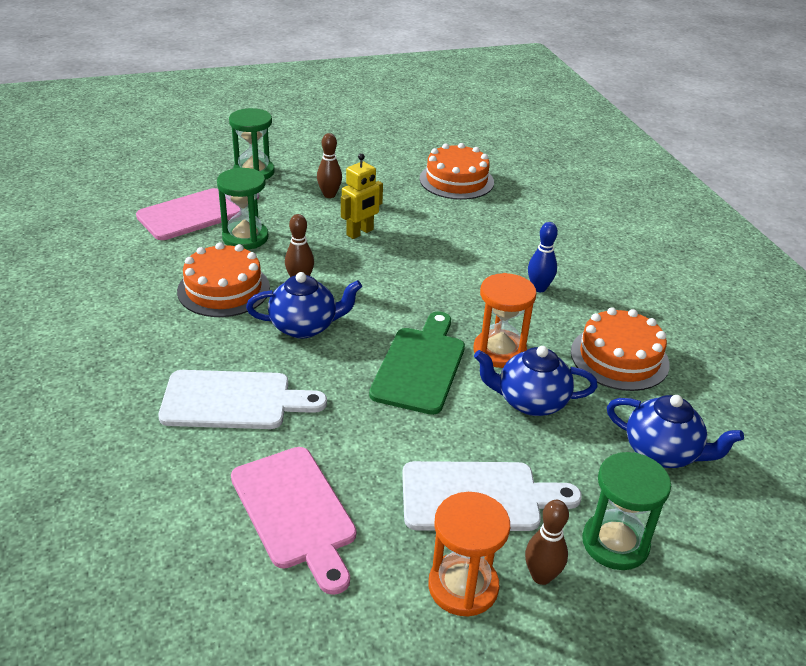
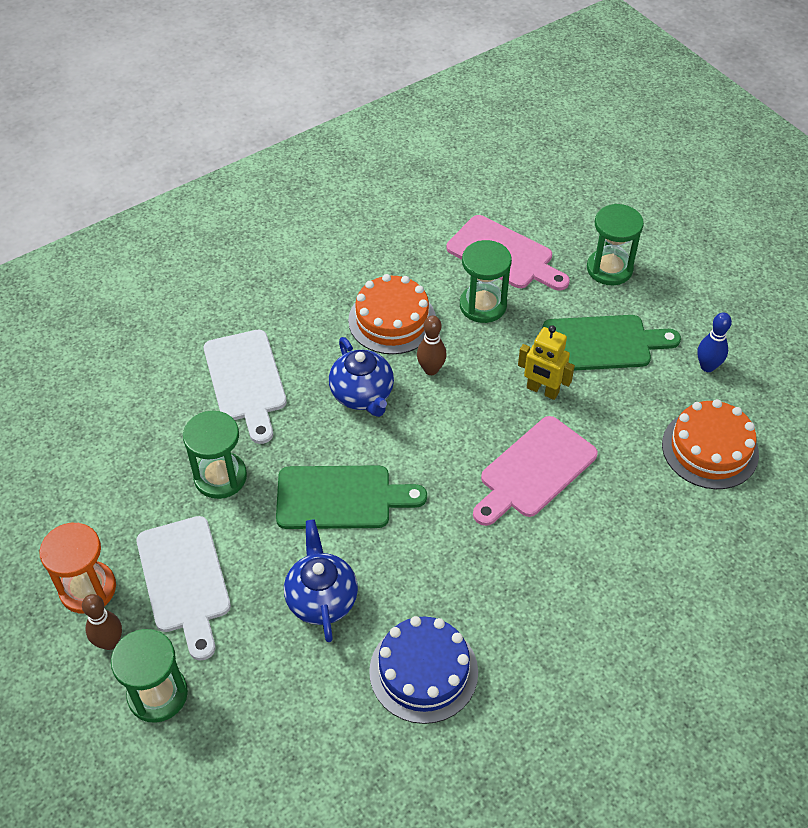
camera: 75 degrees right, 15 degrees up
pink cutting board [231,447,357,595] -> pink cutting board moved to [473,416,598,526]
brown bowling pin [317,133,342,198] -> green cutting board [543,315,681,371]
orange hourglass [474,273,536,368] -> none
blue bowling pin [528,222,558,292] -> blue bowling pin moved to [697,312,732,372]
orange cake [571,307,670,391] -> blue cake [369,616,478,724]
blue teapot [607,395,744,468] -> none
none -> green hourglass [183,411,247,499]

